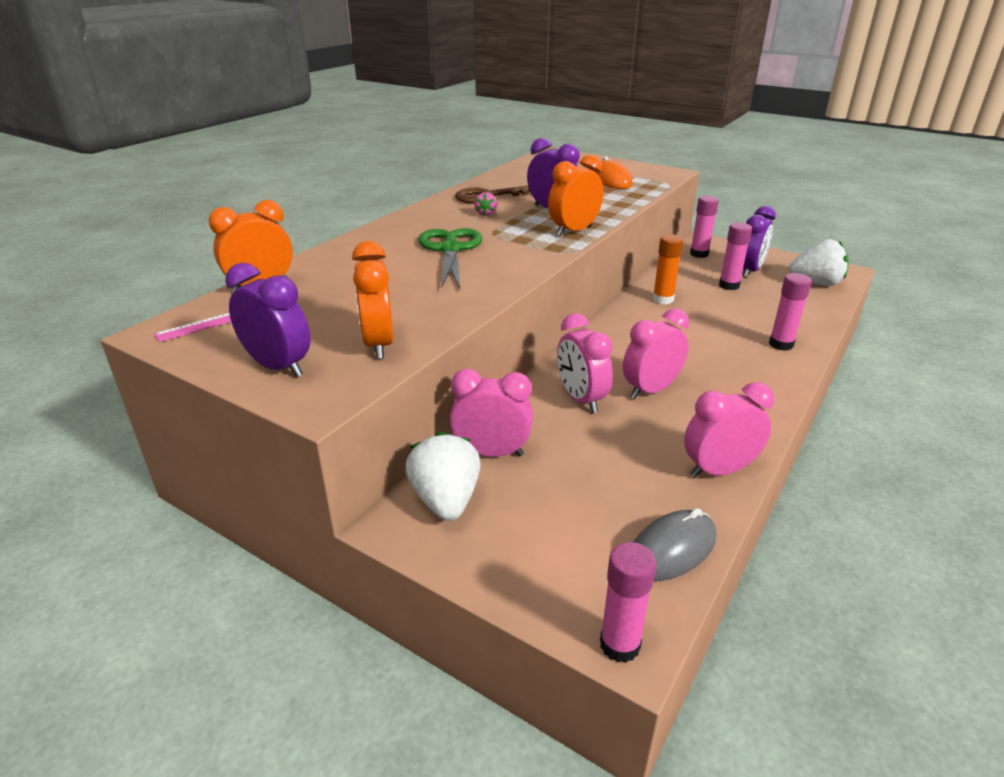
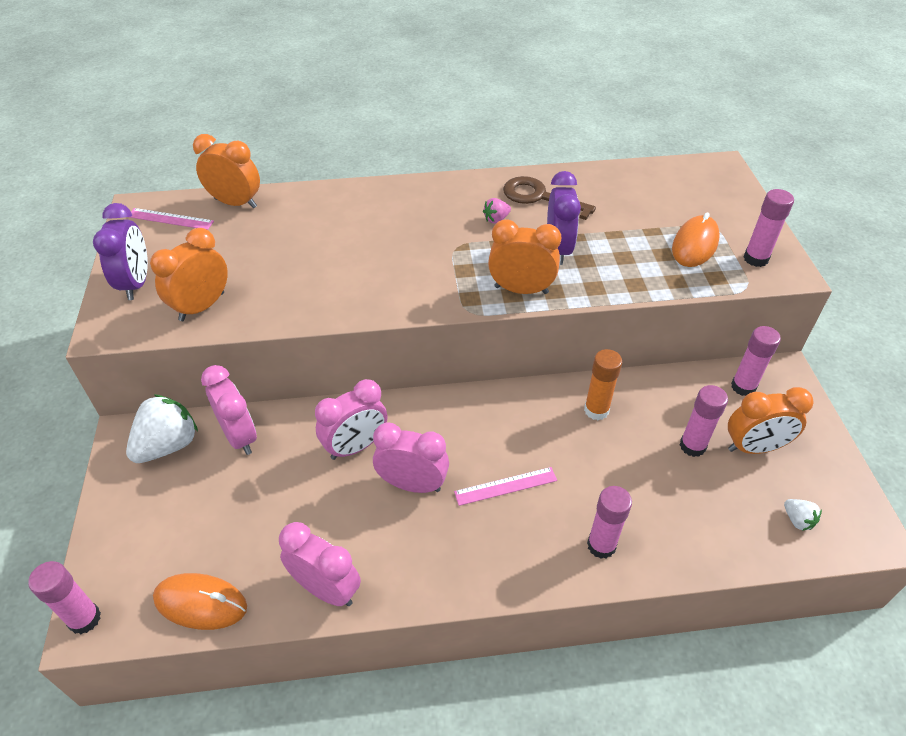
camera: 50 degrees right, 15 degrees up
green scissors [418,228,482,289] -> none
pink clock [557,313,613,413] -> pink clock turned 150 degrees counterclockwise [315,379,387,460]
grey mouse [634,508,716,581] -> orange mouse [153,573,247,630]
purple clock [743,206,776,278] -> orange clock [728,387,814,454]
white strawberry [789,239,849,286] -> white strawberry [784,499,822,531], size x0.47
none -> pink ruler [454,467,557,506]
none -> pink glue stick [744,189,794,267]

